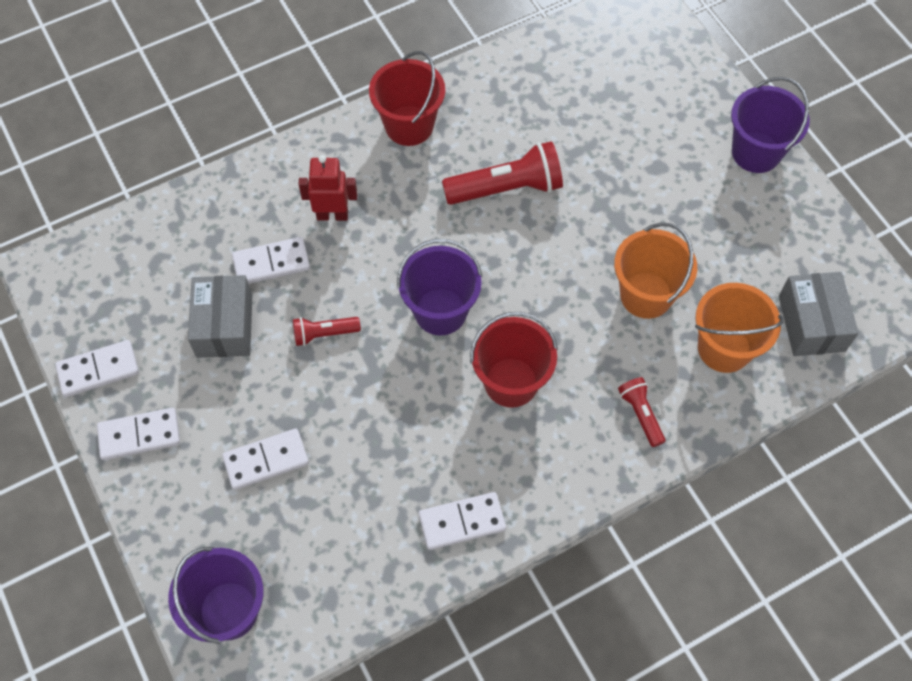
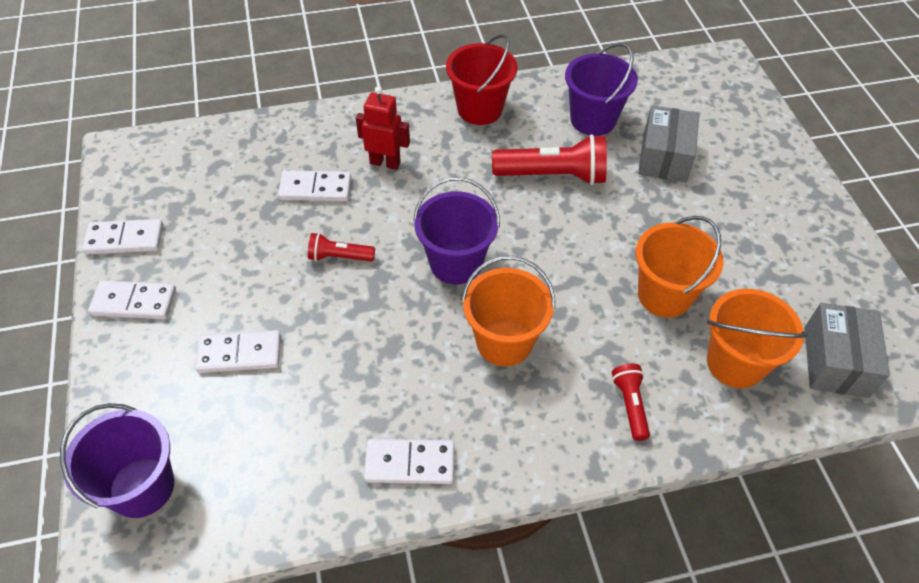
camera: 15 degrees right, 10 degrees down
grey box [188,275,252,358] -> grey box moved to [638,105,699,182]
red bucket [470,312,558,408] -> orange bucket [461,256,555,366]
purple bucket [731,77,810,173] -> purple bucket moved to [565,43,638,136]

